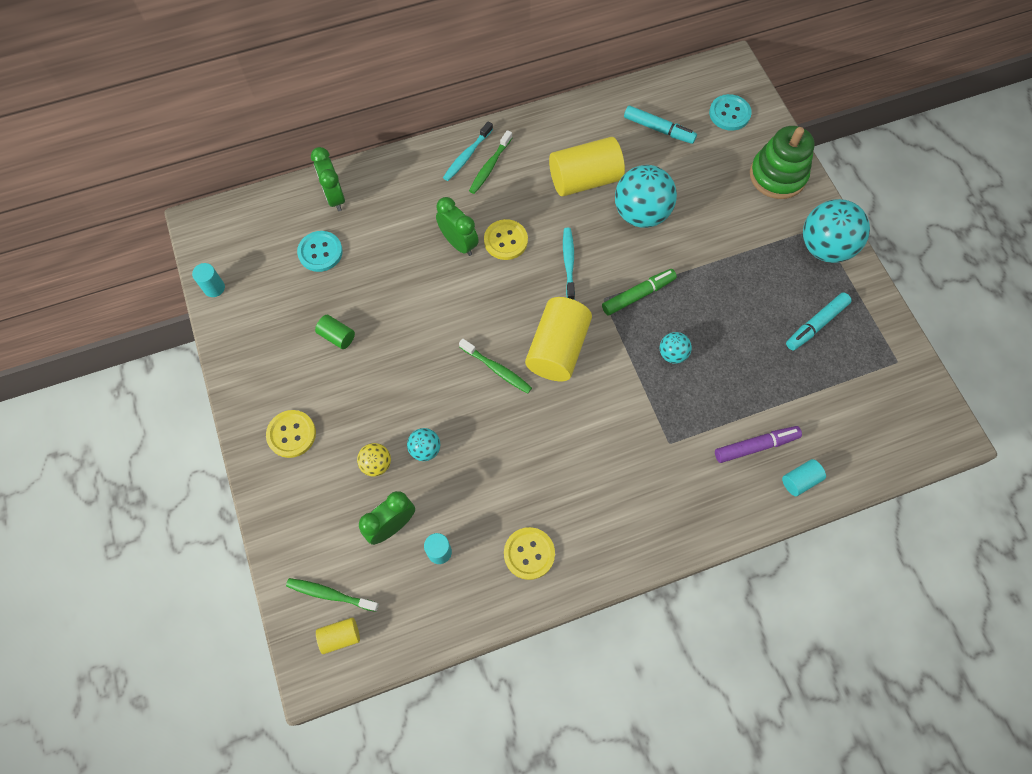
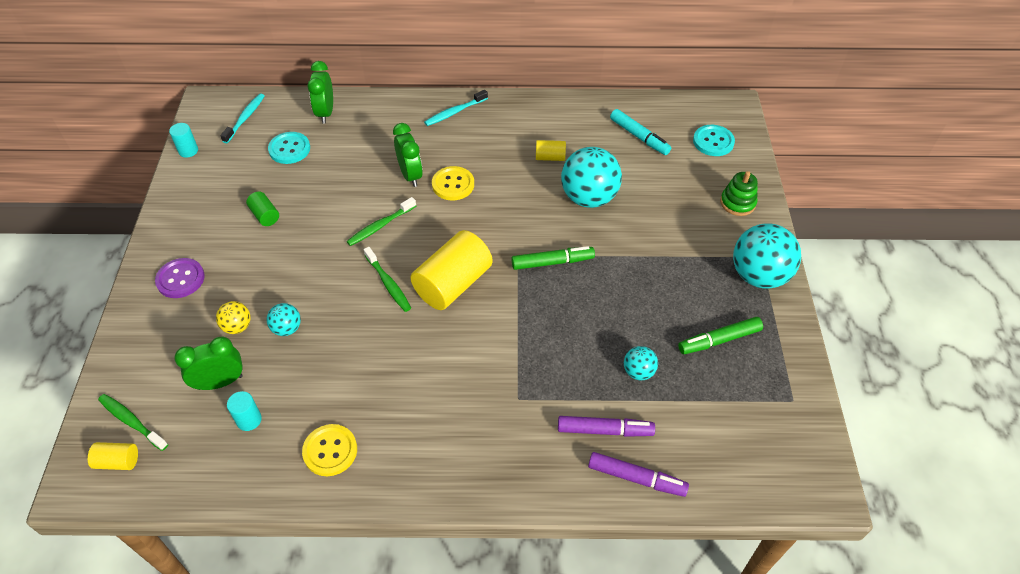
camera: 20 degrees right, 15 degrees down
yellow button [266,410,316,458] -> purple button [155,258,205,298]
green toothbrush [469,130,512,194] -> green toothbrush moved to [346,197,416,246]
yellow cylinder [549,137,625,196] -> yellow cylinder [536,140,566,161], size x0.47
turquoise toothbrush [563,228,575,300] -> turquoise toothbrush moved to [220,94,264,143]
turquoise ball [660,332,692,364] -> turquoise ball moved to [624,346,658,380]
green stacking toy [750,126,815,199] -> green stacking toy [720,171,758,216], size x0.61
turquoise cylinder [782,459,826,496] -> purple marker [588,452,689,497]
turquoise marker [786,293,852,351] -> green marker [678,317,763,354]

